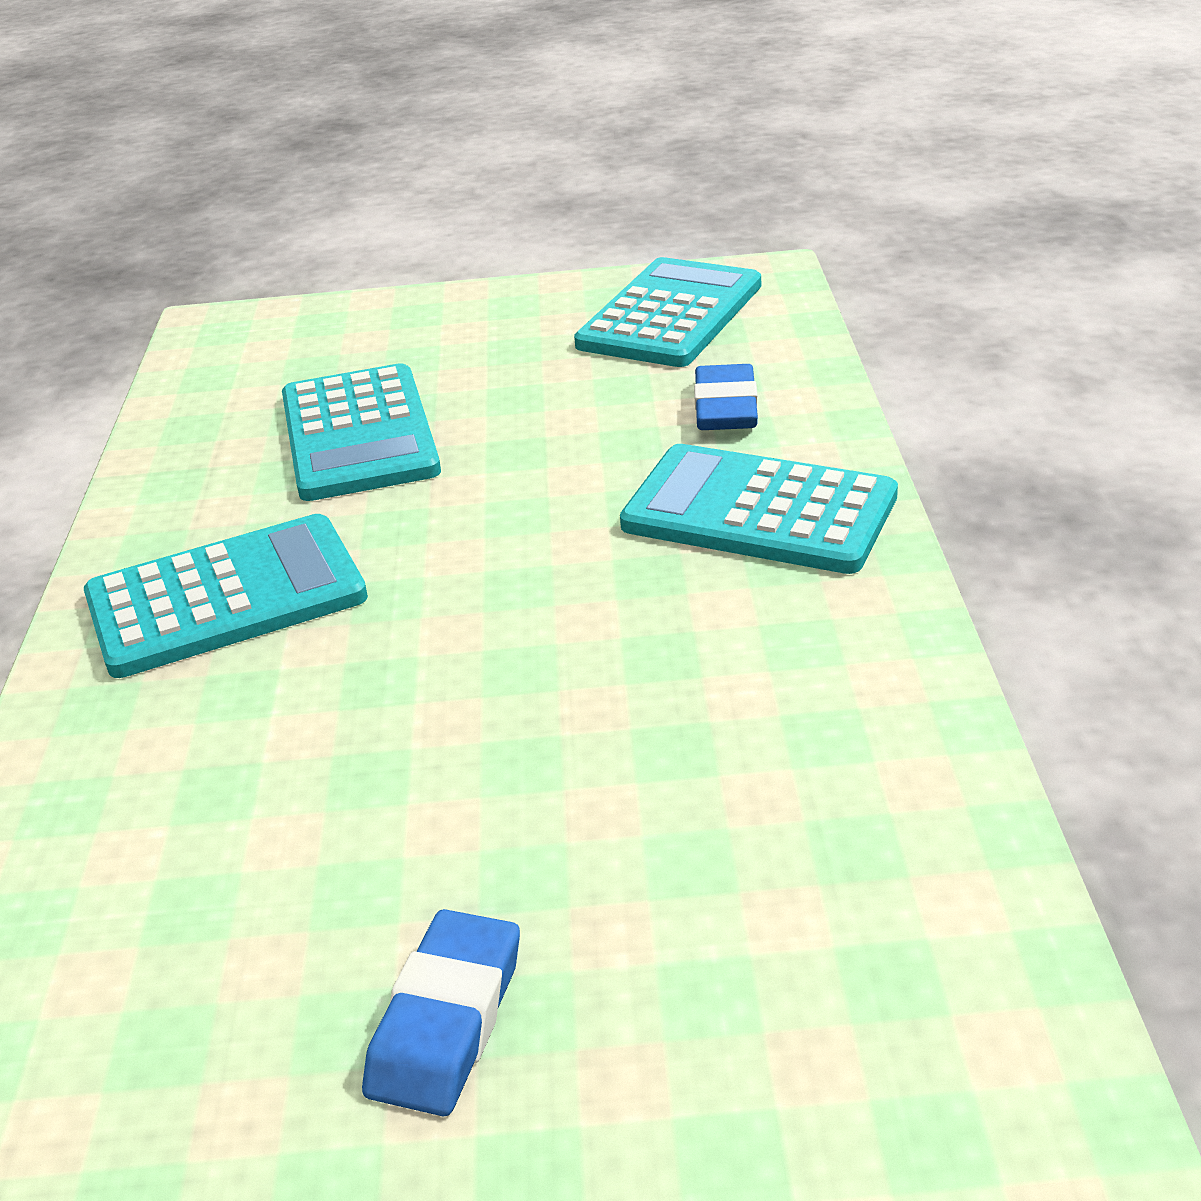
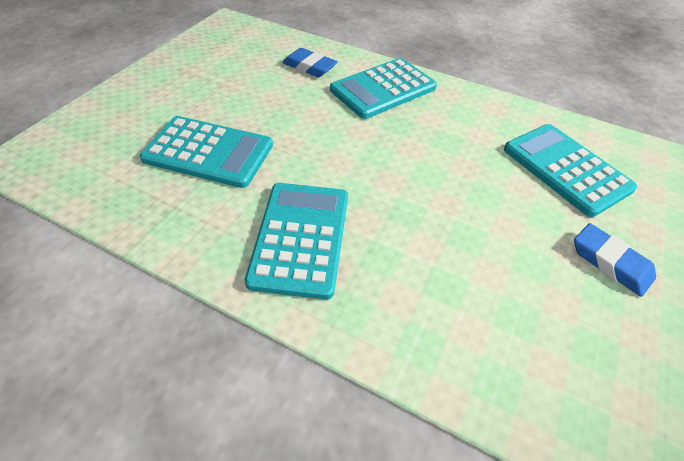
camera: 65 degrees left, 15 degrees up
turquoise calculator [574,257,761,367] -> turquoise calculator moved to [504,124,637,217]

